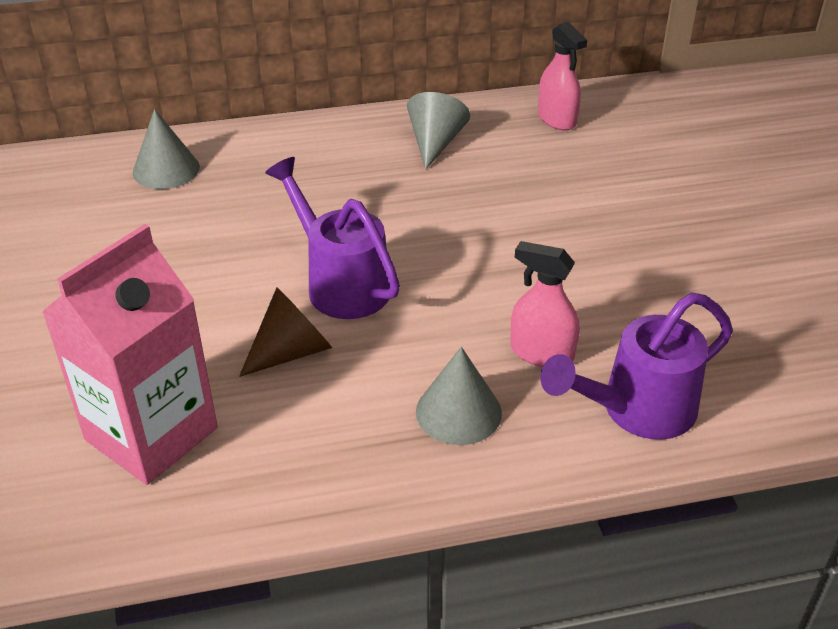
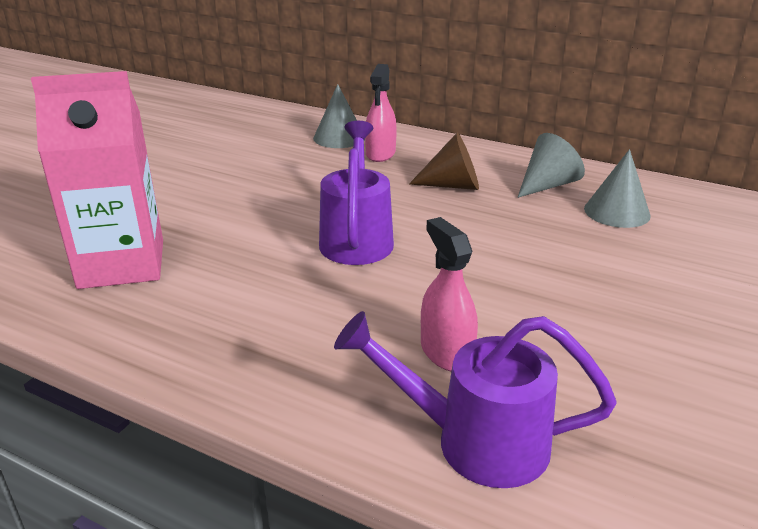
camera: 40 degrees right, 10 degrees down
brown cone [239,287,332,377] -> brown cone moved to [409,133,479,190]
grey cone [416,347,502,445] -> grey cone moved to [584,149,651,228]
pink spray bottle [538,22,587,130] -> pink spray bottle moved to [365,64,397,162]

